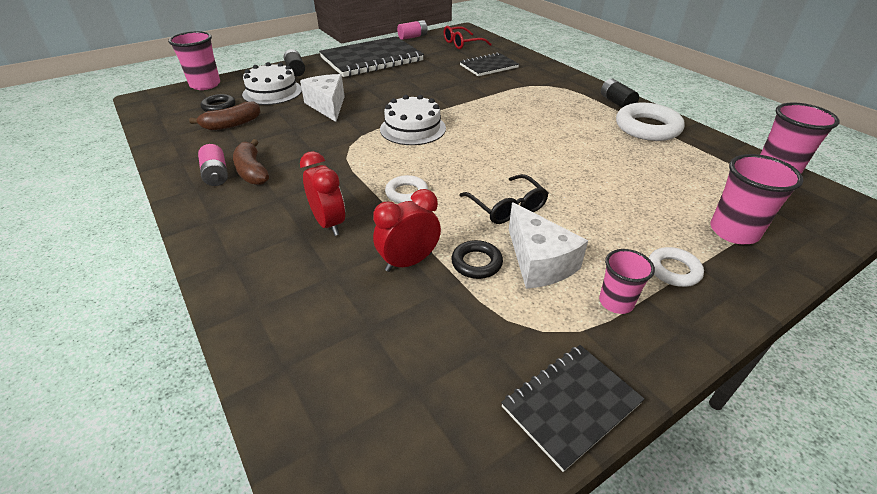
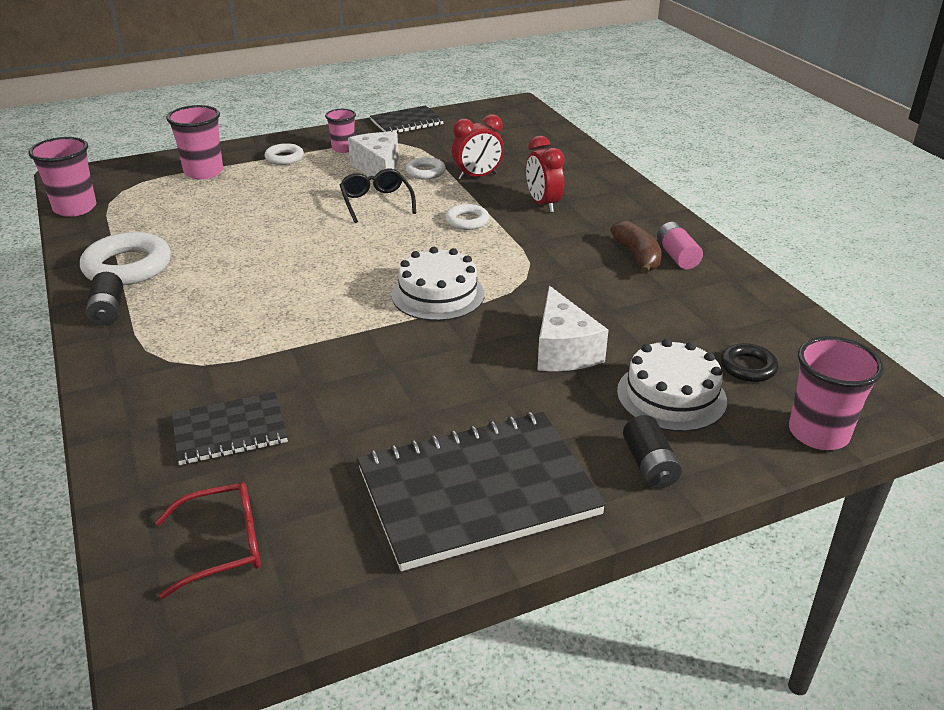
camera: 170 degrees left, 5 degrees down
brown banana [189,102,261,131] -> none
pink battery [397,20,428,40] -> none
black ring [451,240,503,279] -> white ring [406,157,446,180]

